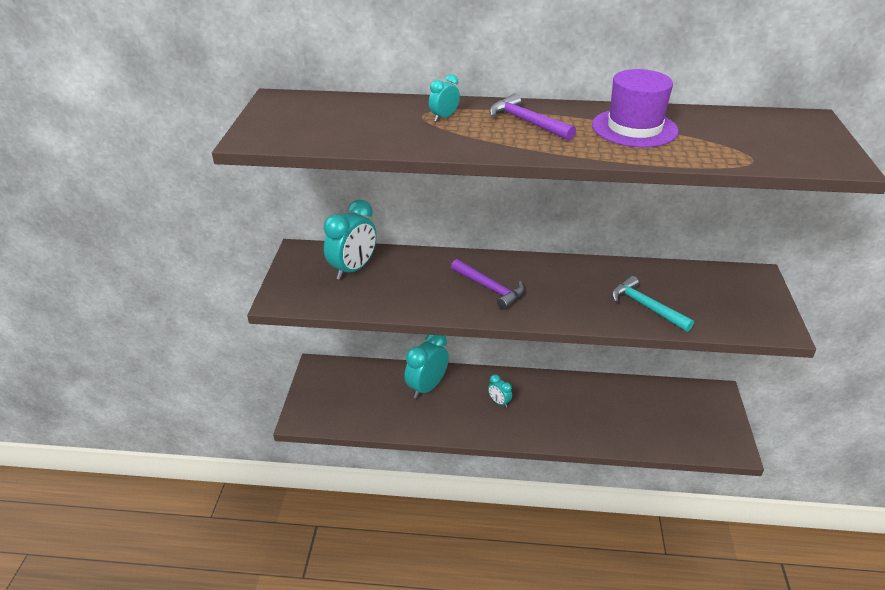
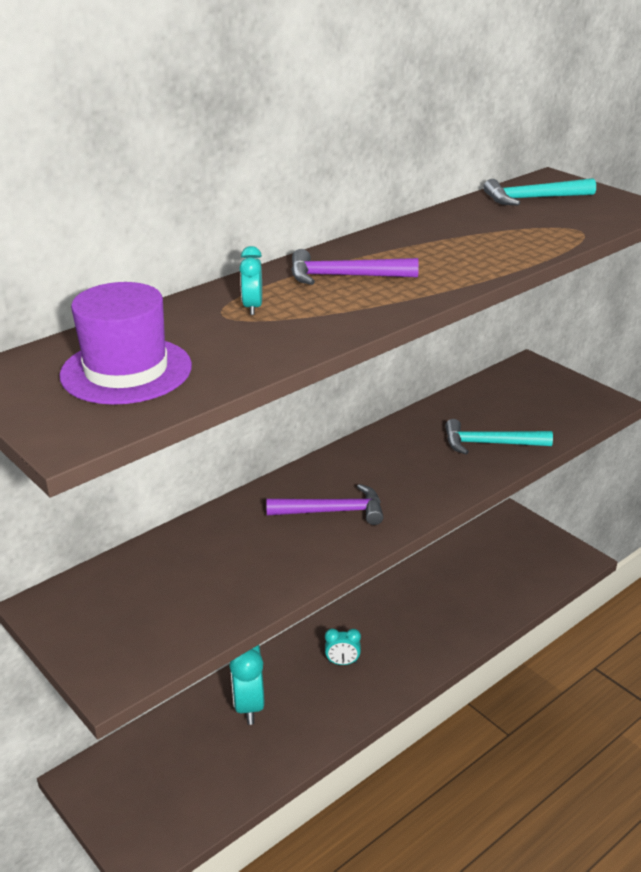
camera: 45 degrees left, 5 degrees down
turquoise clock [324,200,377,280] -> none
purple hat [592,69,679,147] -> purple hat moved to [59,282,192,405]
none -> turquoise hammer [484,178,596,205]

